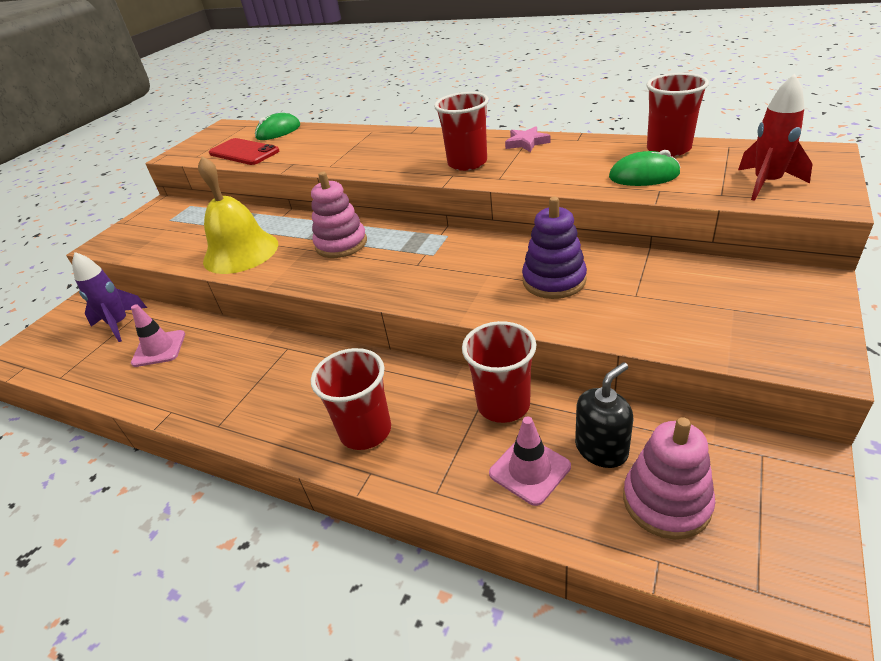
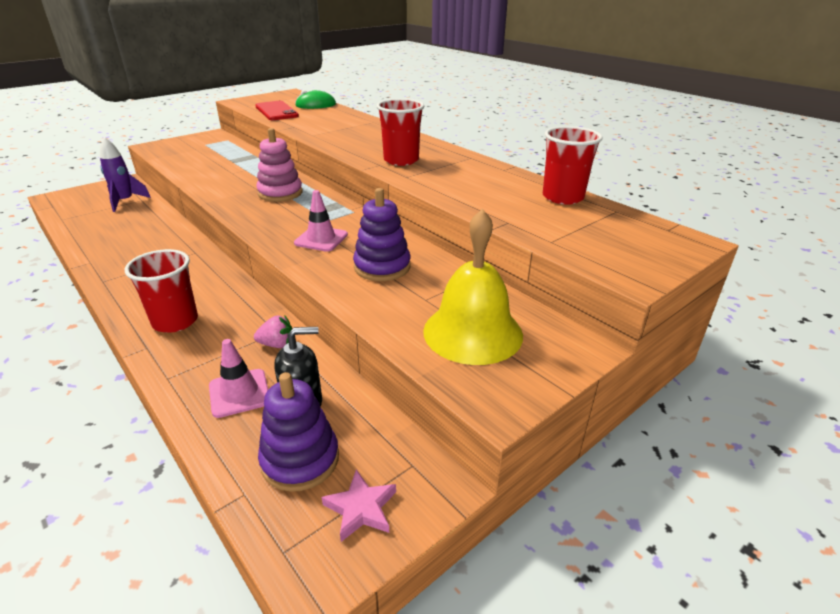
camera: 20 degrees right, 5 degrees down
pink traffic cone [131,304,185,367] -> pink traffic cone moved to [294,190,348,252]
yellow bell [198,156,278,274] -> yellow bell moved to [423,209,523,365]
red cup [462,321,536,423] -> pink strawberry [254,316,292,348]
pink star [505,126,550,152] -> pink star moved to [322,469,396,542]
green mouse [609,150,681,186] -> none
pink stacking toy [623,417,715,539] -> purple stacking toy [258,372,339,492]
red rocket [738,74,813,201] -> none

